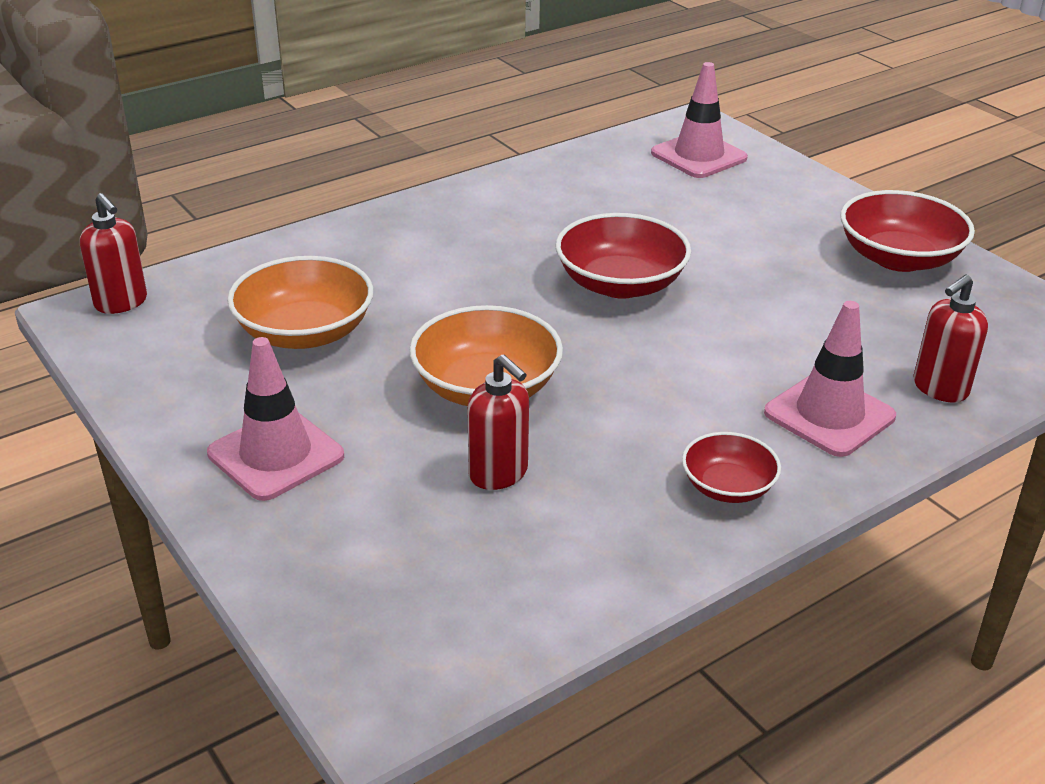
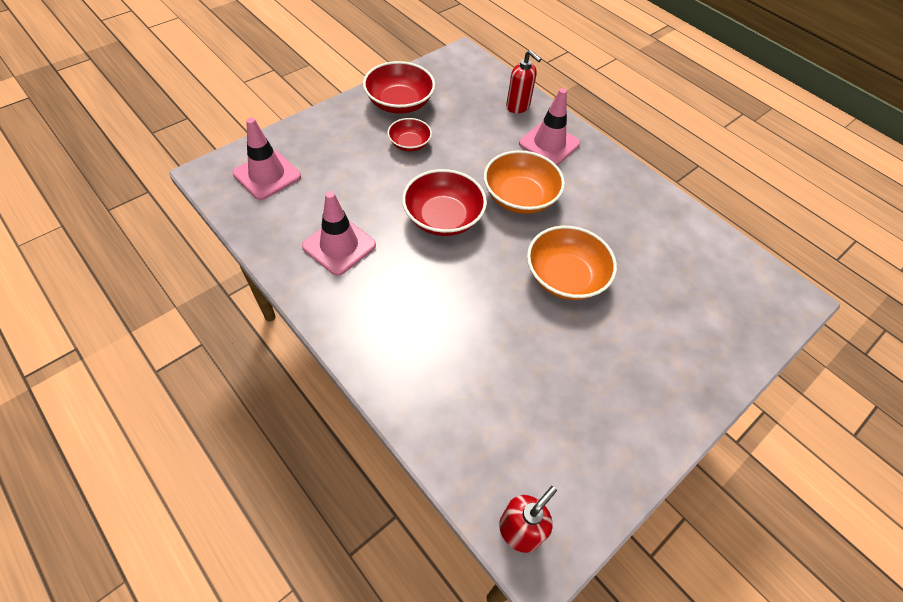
camera: 100 degrees left, 20 degrees up
pink traffic cone [207,337,344,501] -> pink traffic cone moved to [302,191,376,276]
orange bowl [227,256,373,349] -> orange bowl moved to [484,150,565,214]
red soap dispenser [467,354,529,490] -> none
red bowl [682,432,781,503] -> red bowl moved to [387,118,432,151]

